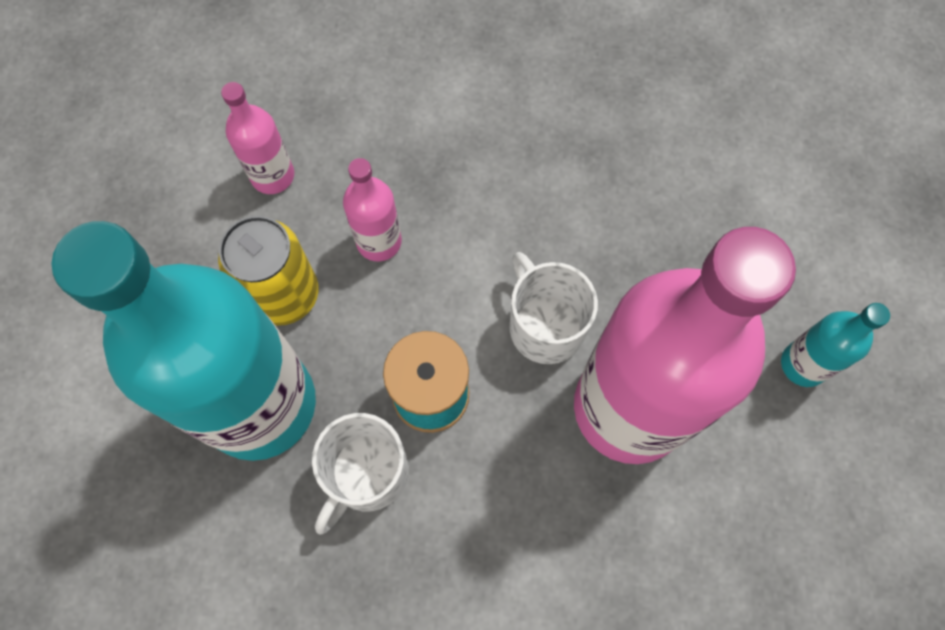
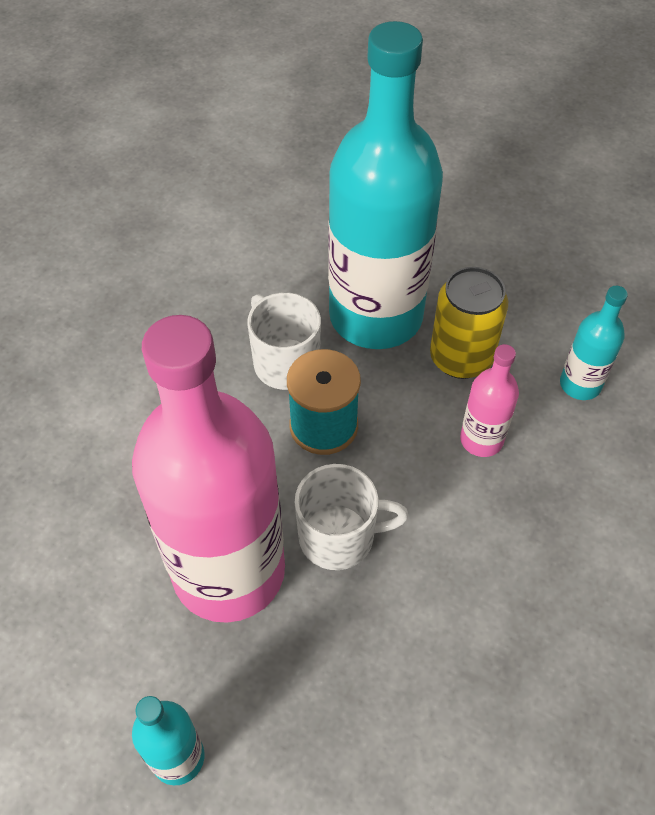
camera: 115 degrees right, 15 degrees down
pink bottle [221,82,294,194] -> turquoise bottle [560,286,628,400]

